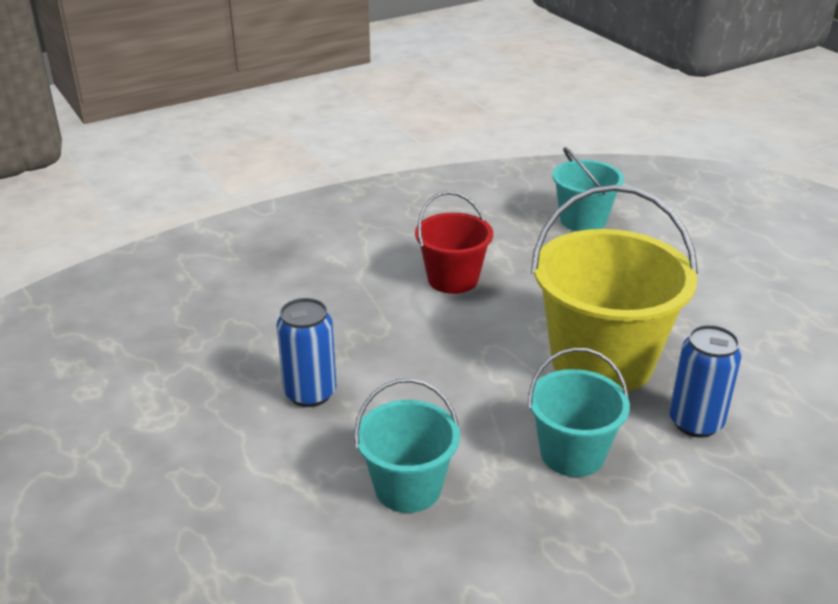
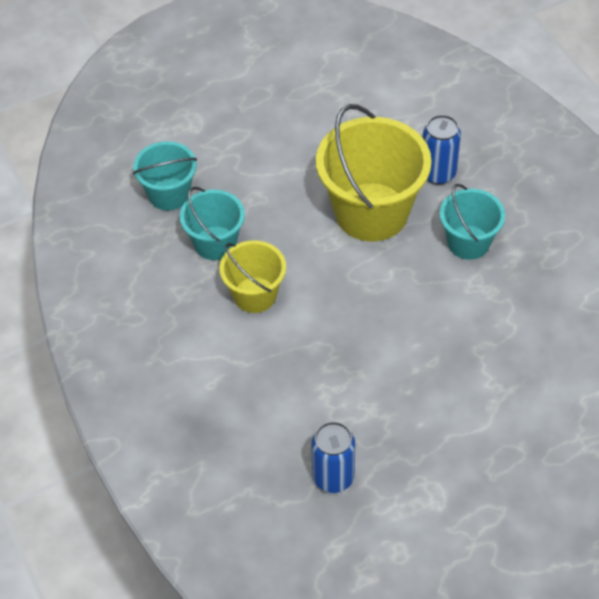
camera: 85 degrees left, 20 degrees up
blue can [276,298,336,407] -> blue can moved to [311,422,355,493]
turquoise bucket [354,378,460,513] -> turquoise bucket moved to [180,187,245,260]
red bucket [415,191,493,294] -> yellow bucket [219,240,286,313]

